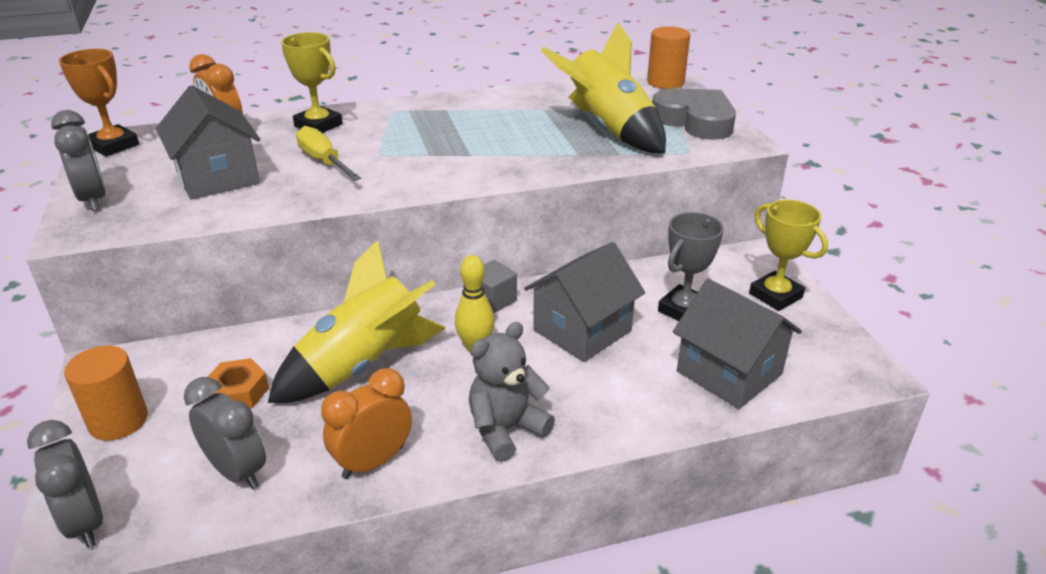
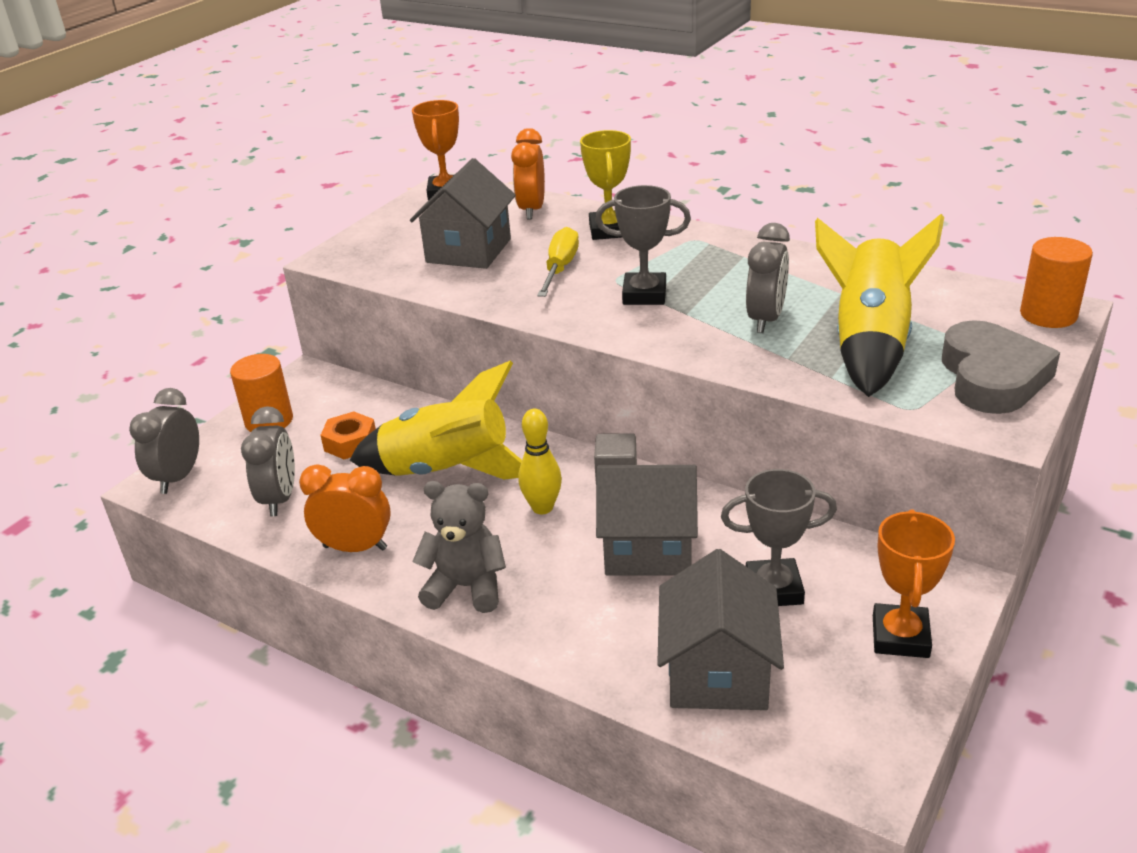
camera: 50 degrees right, 0 degrees up
grey clock [51,110,106,211] -> grey clock moved to [746,223,790,333]
yellow trophy [749,200,828,311] -> orange trophy [873,509,955,658]
none -> grey trophy [595,185,691,305]

